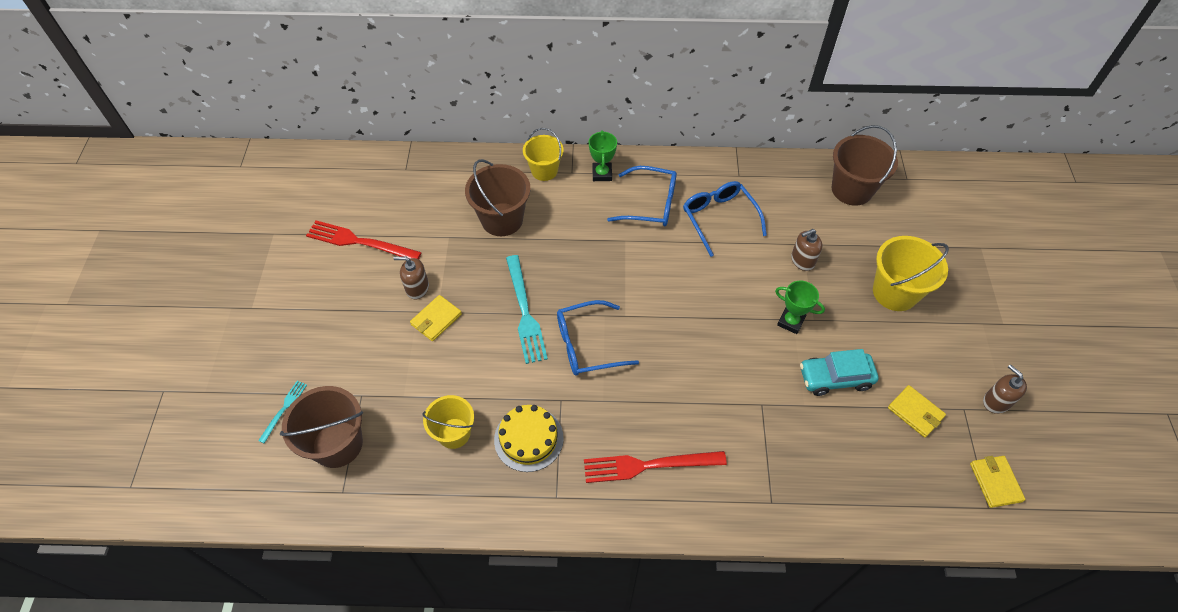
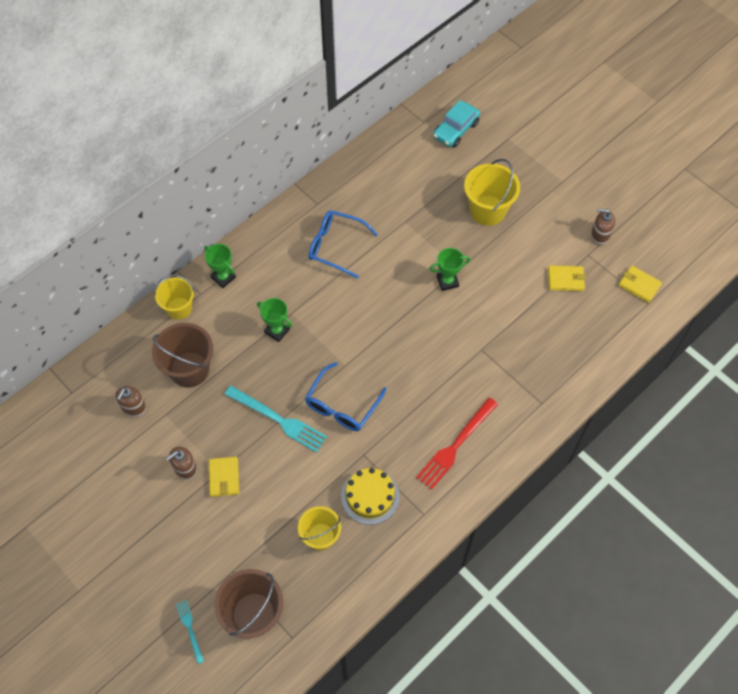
camera: 45 degrees left, 5 degrees up
red fork [306,220,422,259] -> none
blue glasses [607,166,677,227] -> none
brown soap dispenser [791,229,823,271] -> brown soap dispenser moved to [115,386,146,417]
turquoise car [800,349,879,396] -> turquoise car moved to [433,100,480,148]
brown bucket [832,125,898,206] -> none
none -> green trophy [257,298,292,342]

